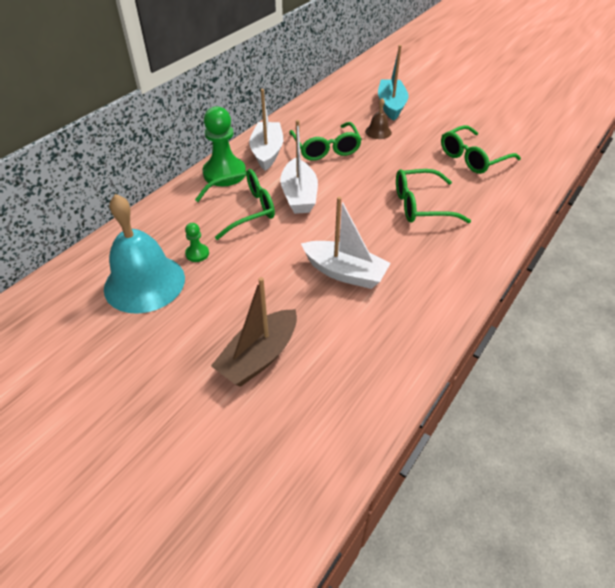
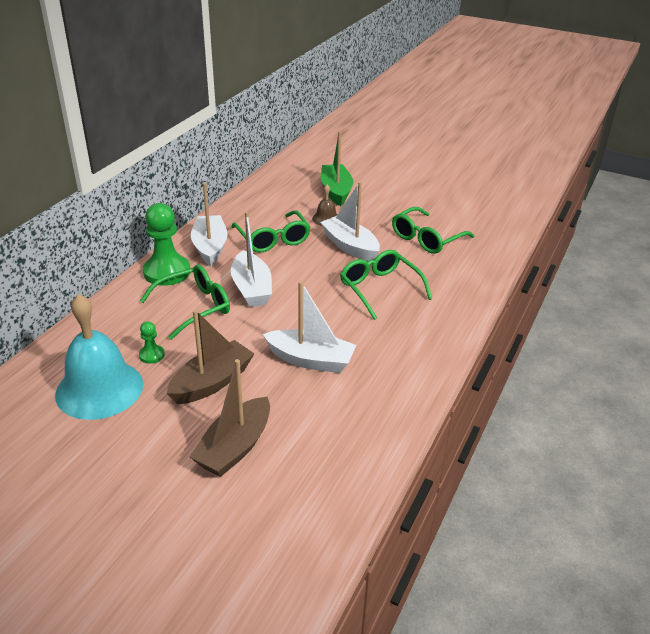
camera: 10 degrees left, 10 degrees down
turquoise boat [378,45,409,121] -> green boat [321,131,353,206]
green glasses [396,169,471,223] -> green glasses turned 75 degrees clockwise [340,250,432,320]
none -> brown boat [167,310,254,404]
none -> white boat [320,182,380,261]

